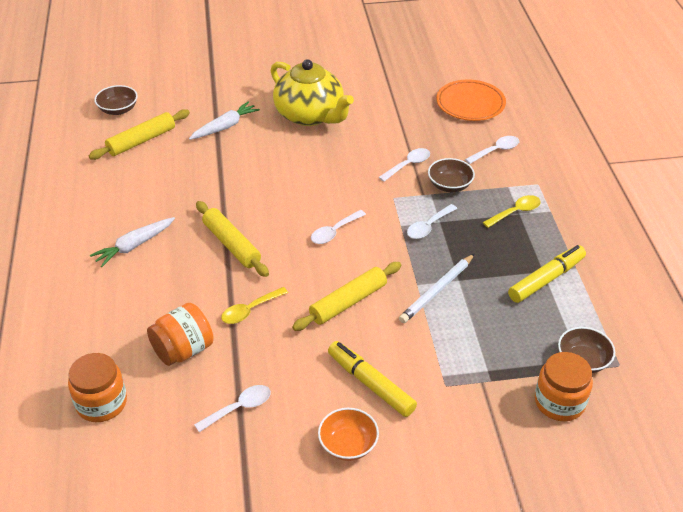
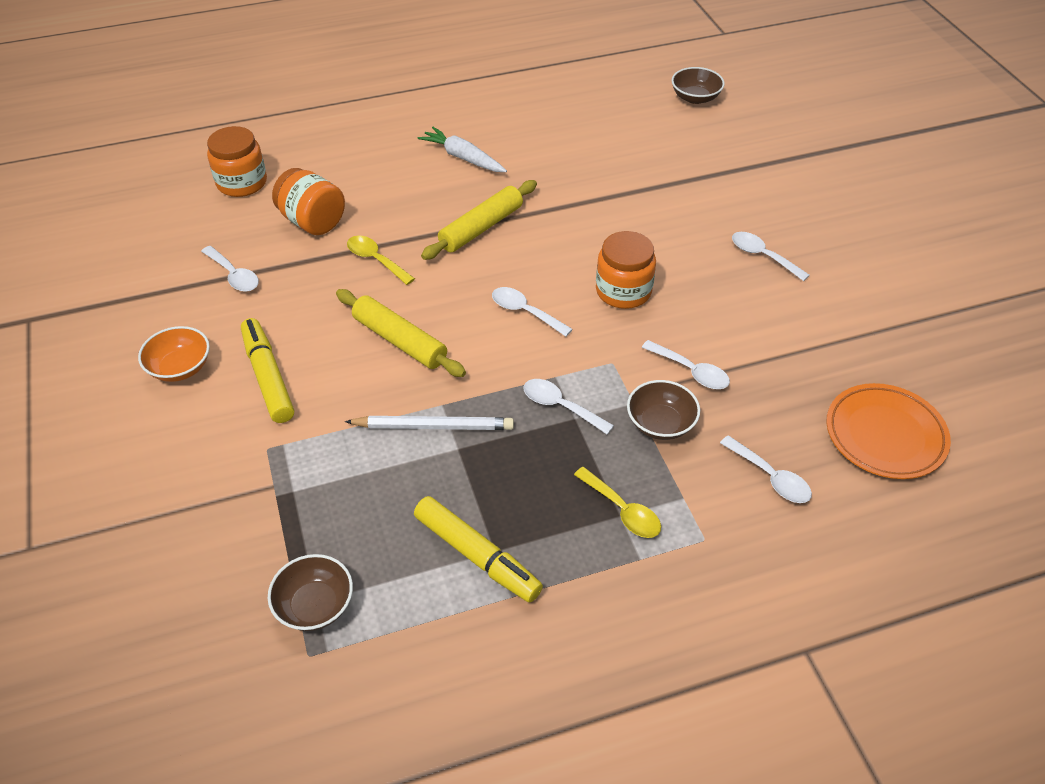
camera: 80 degrees right, 5 degrees up
yellow rolling pin [89,109,190,160] -> none
white carrot [189,102,260,140] -> none
yellow teapot [271,59,354,126] -> white spoon [732,232,810,281]
yellow marker [328,341,417,417] -> yellow marker turned 60 degrees counterclockwise [241,318,294,423]
white pencil [399,254,474,323] -> white pencil turned 150 degrees clockwise [345,416,514,430]
orange jar [535,352,593,421] -> orange jar moved to [596,231,656,309]

